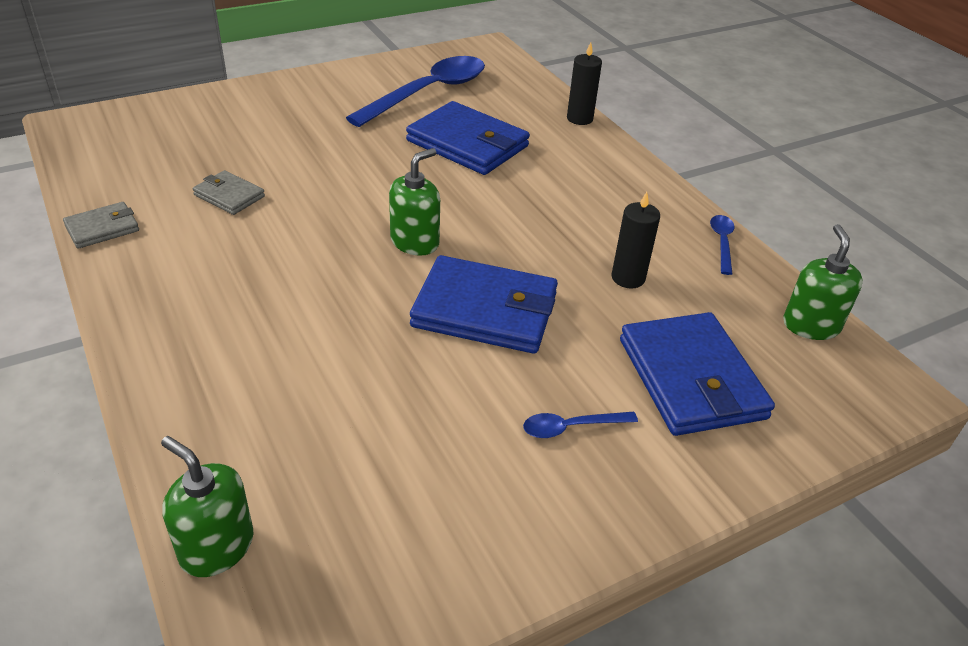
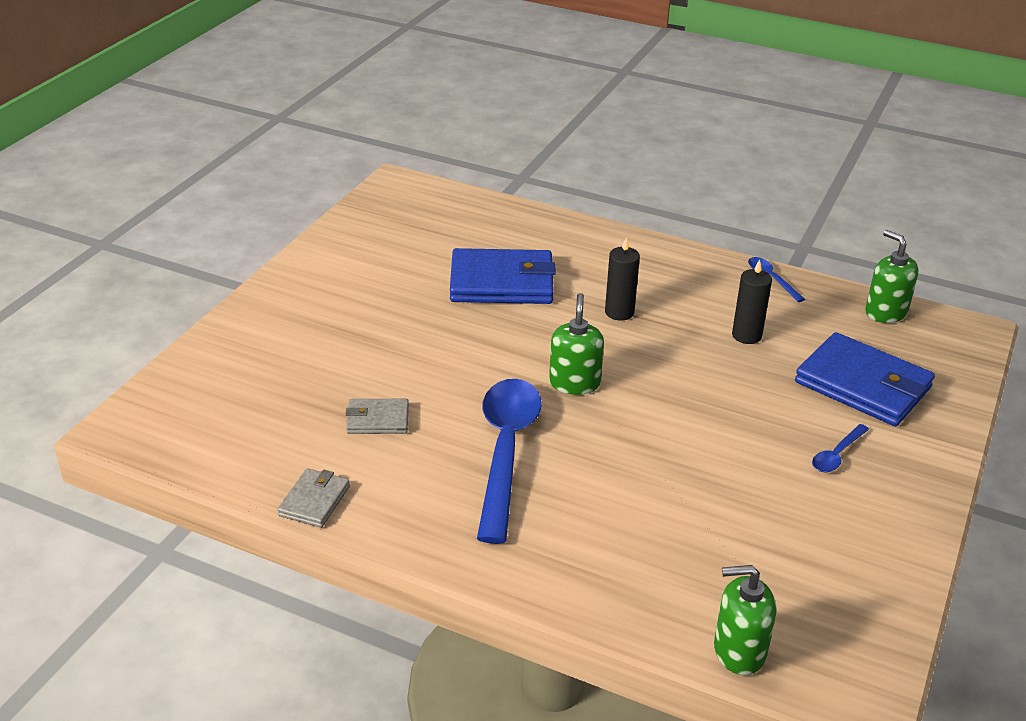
camera: 35 degrees left, 5 degrees down
blue spoon [346,56,485,127] -> blue spoon moved to [477,379,542,544]
blue wallet [410,255,558,354] -> none
black candle [567,42,602,125] -> black candle moved to [605,237,640,321]

